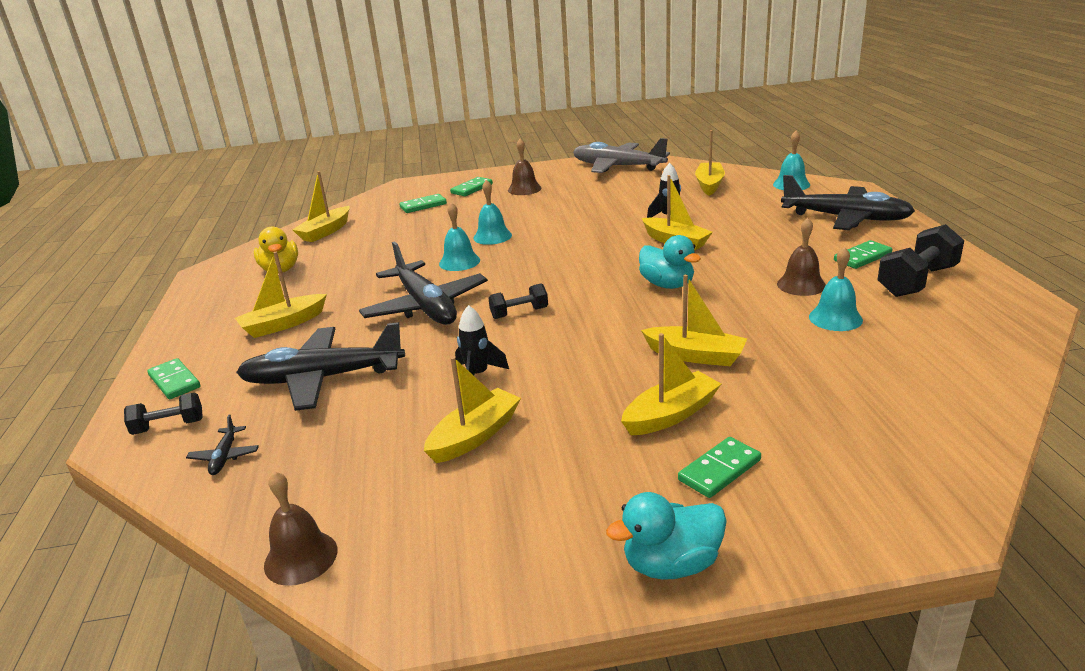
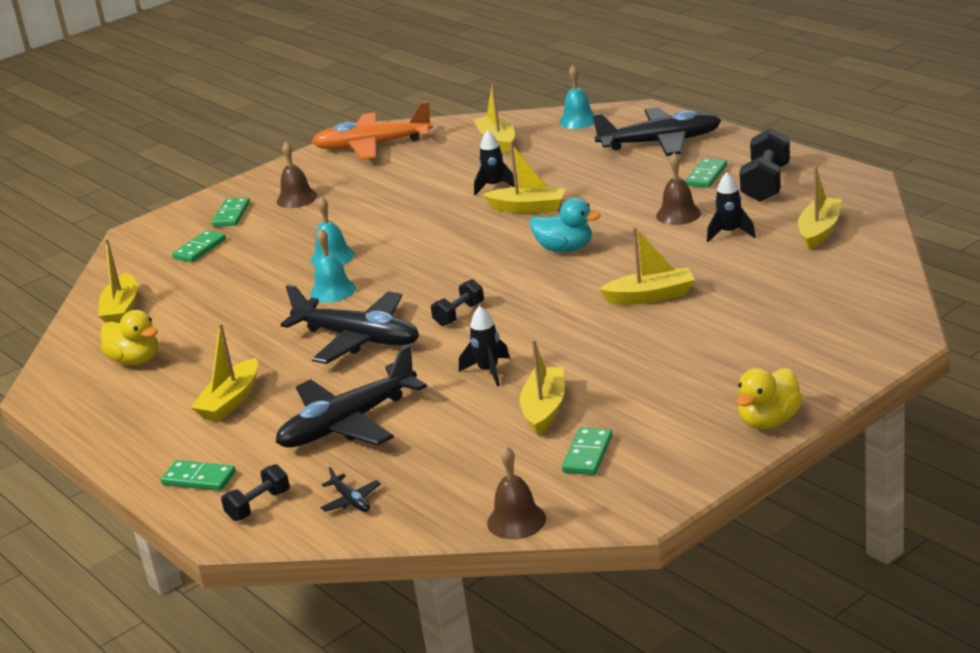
camera: 30 degrees left, 0 degrees up
grey plane [573,138,670,173] -> orange plane [312,102,433,160]
turquoise duck [606,492,727,580] -> yellow duck [737,368,803,429]
yellow boat [621,333,721,435] -> yellow boat moved to [798,166,842,250]
green domino [678,437,761,498] -> green domino moved to [562,427,612,475]
turquoise bell [809,247,863,331] -> black rocket [707,172,756,242]

